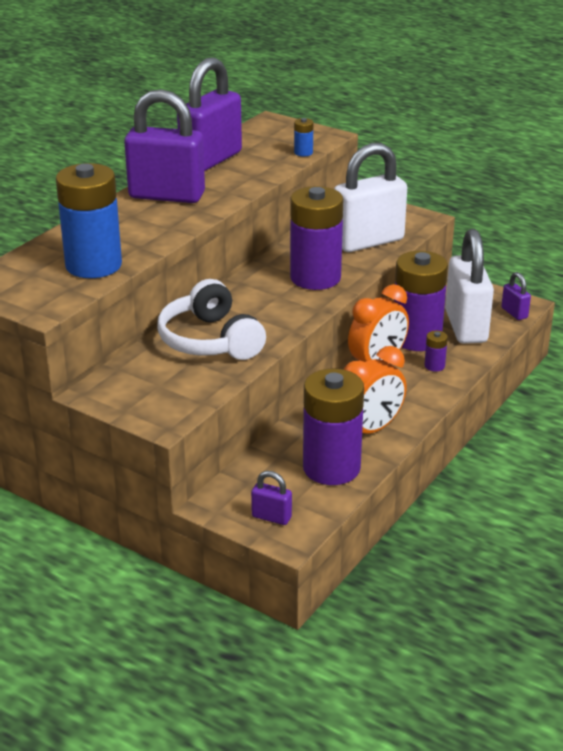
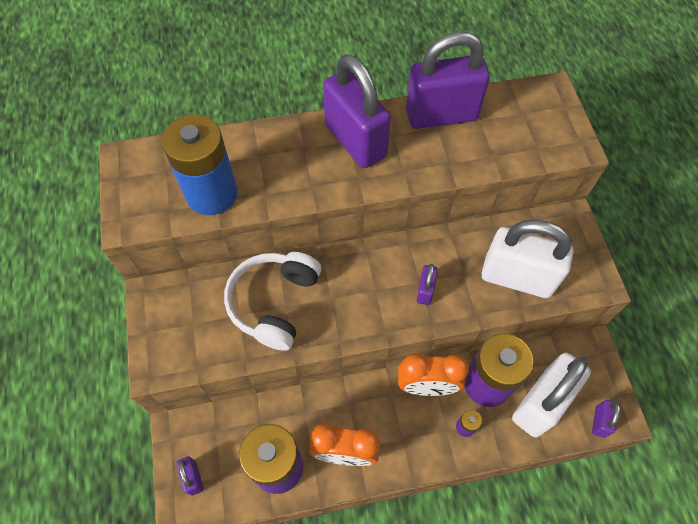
camera: 45 degrees right, 30 degrees up
purple battery [290,186,343,290] -> purple padlock [417,264,438,305]
blue battery [294,118,313,156] -> none

